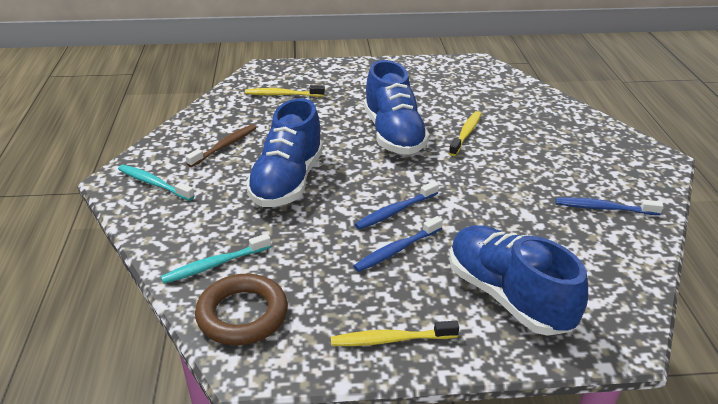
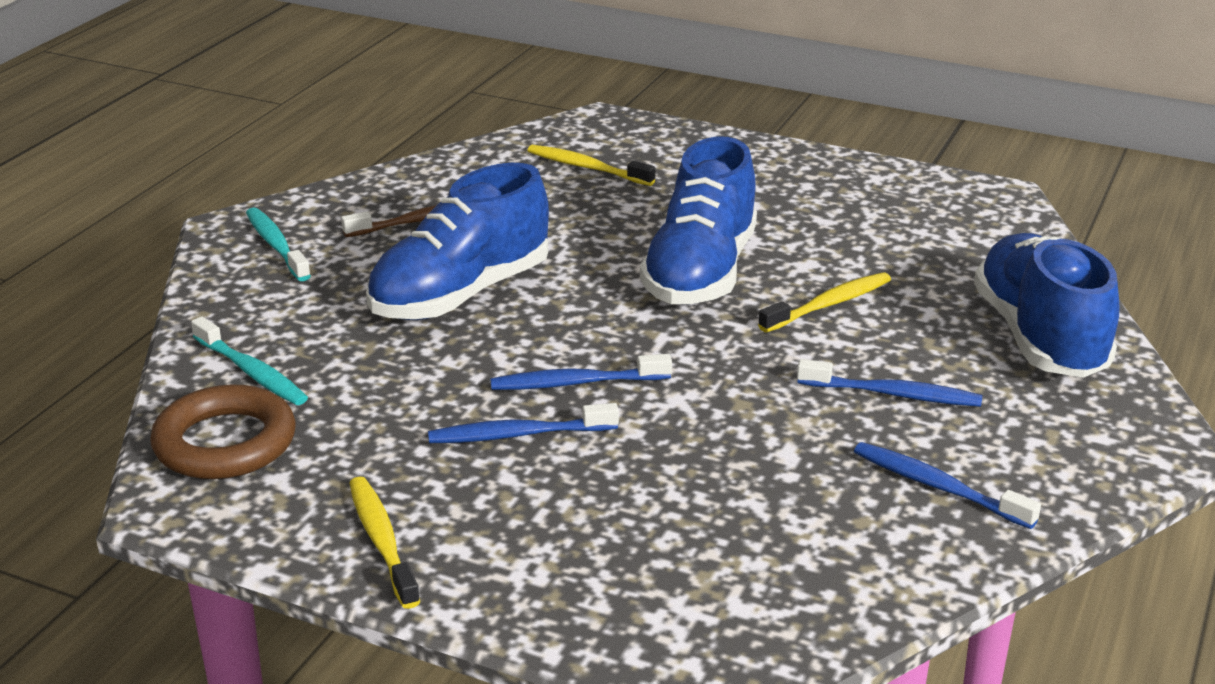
camera: 30 degrees right, 5 degrees down
turquoise toothbrush [160,233,271,284] -> turquoise toothbrush turned 135 degrees counterclockwise [191,317,308,405]
yellow toothbrush [331,321,459,346] -> yellow toothbrush turned 45 degrees clockwise [349,477,420,609]
blue shoe [449,225,588,336] -> blue shoe moved to [974,233,1119,378]
none -> blue toothbrush [797,359,982,407]

